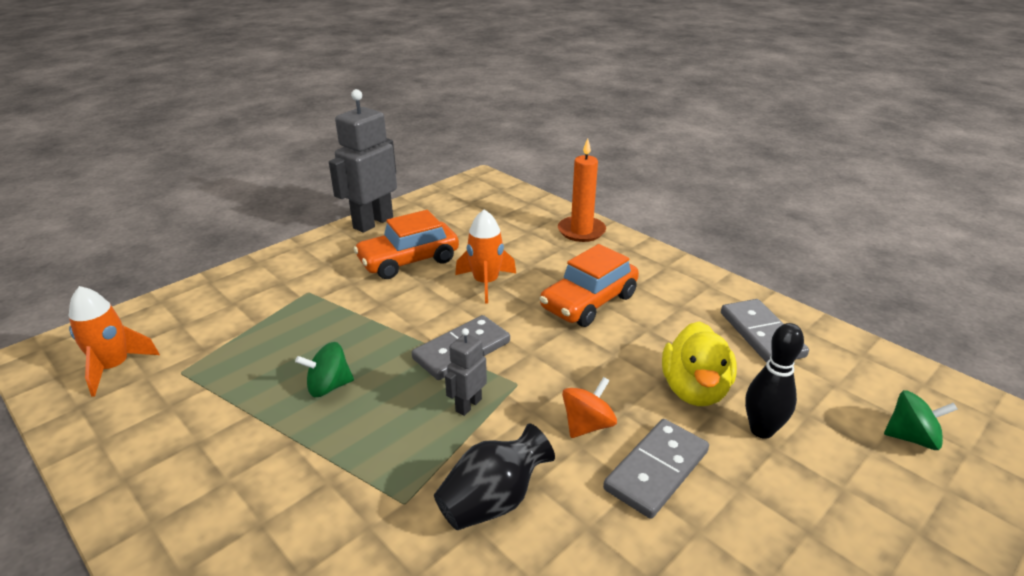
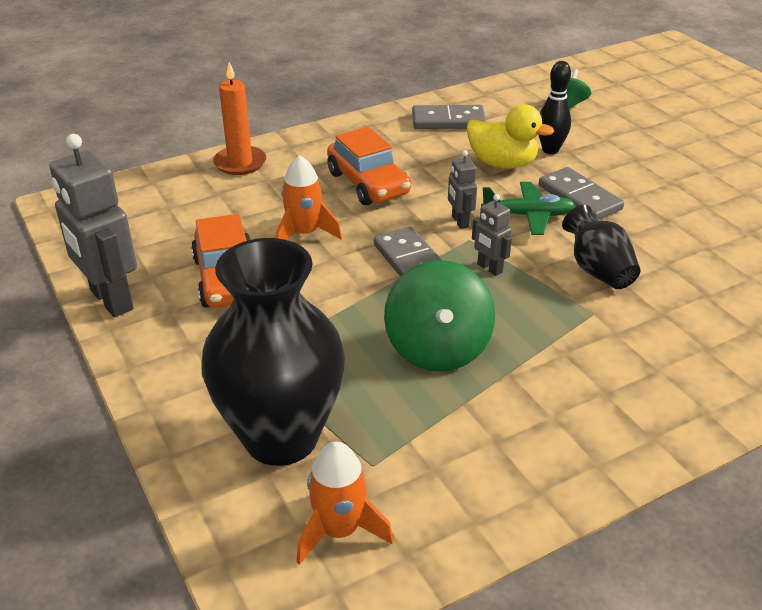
camera: 75 degrees left, 5 degrees up
green spinning top [295,342,354,397] -> green spinning top [384,260,495,372], size x1.83
orange spinning top [562,377,617,438] -> green plane [481,182,576,235]
none -> black vase [201,238,345,466]
none -> grey robot [448,150,477,229]

